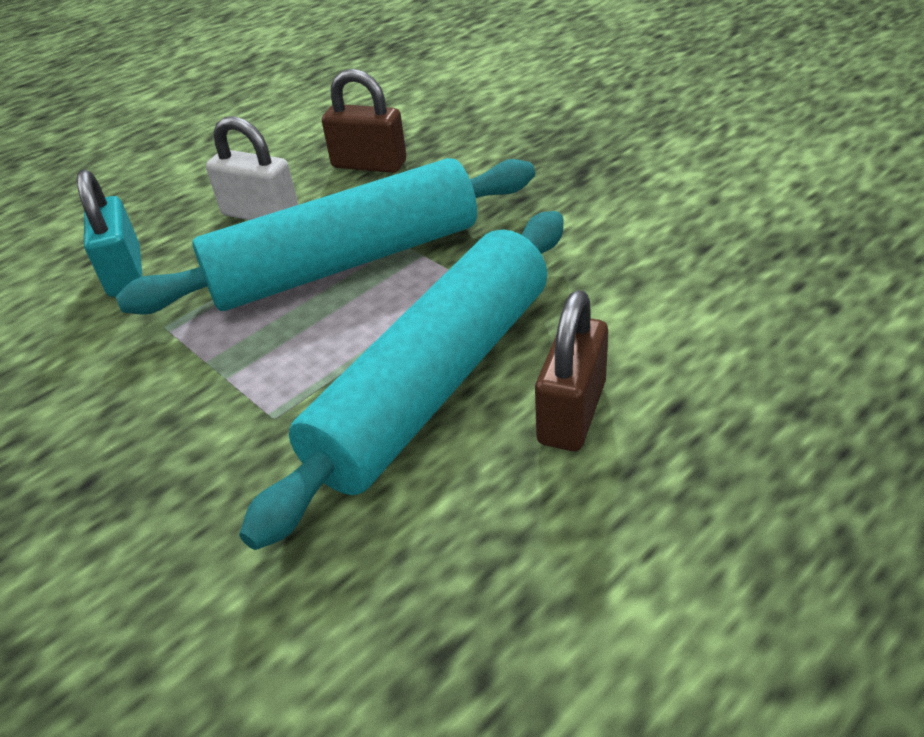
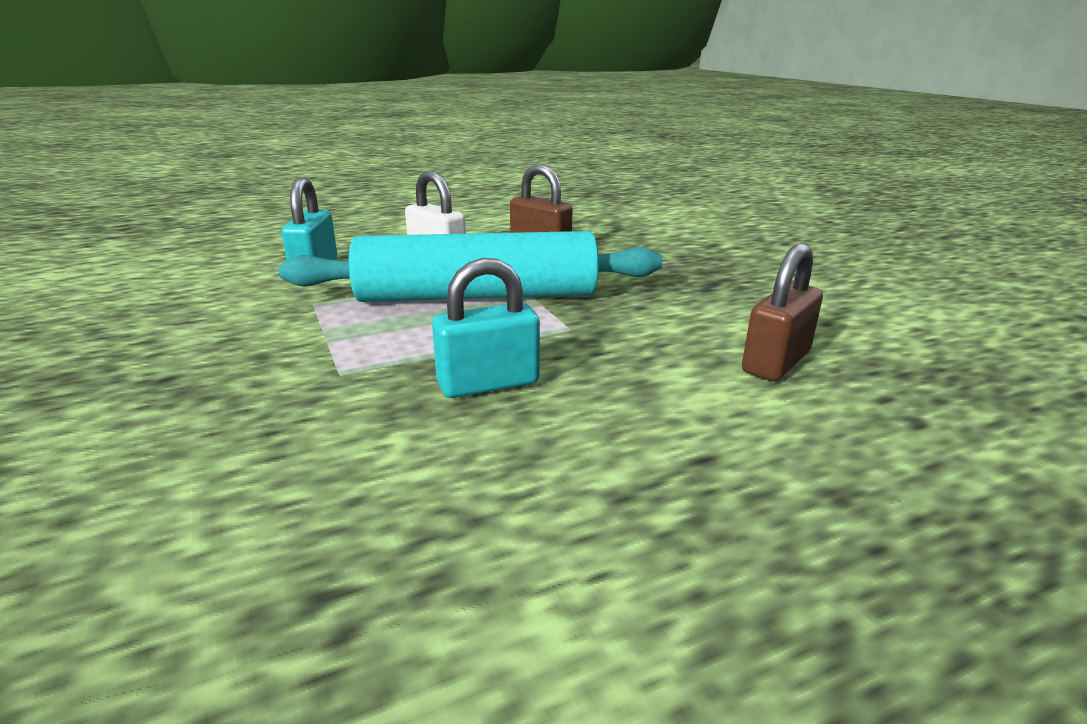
camera: 15 degrees right, 15 degrees down
turquoise rolling pin [239,211,564,550] -> turquoise padlock [432,258,540,398]
brown padlock [535,290,608,451] -> brown padlock moved to [742,243,823,381]

